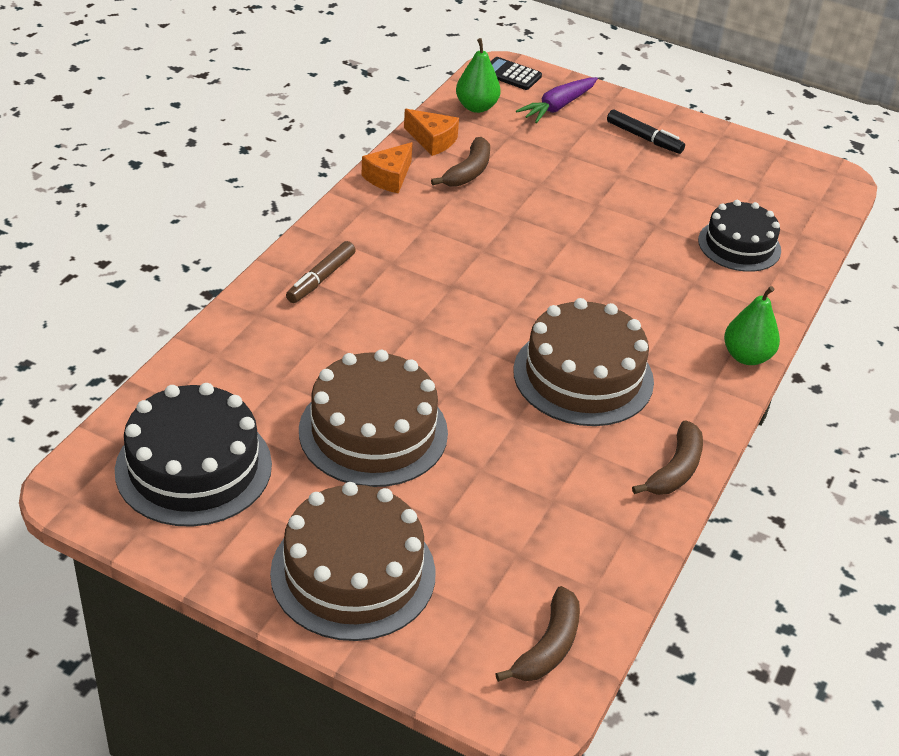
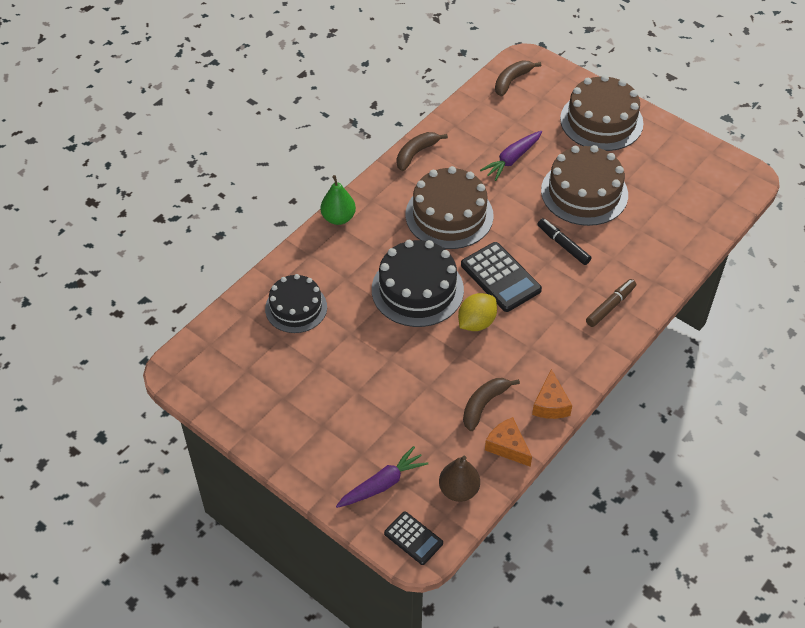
camera: 165 degrees left, 10 degrees up
black cake [115,383,272,527] -> black cake moved to [372,240,464,327]
orange cheese [361,142,413,194] -> orange cheese turned 135 degrees clockwise [532,369,572,419]
green pear [456,38,501,113] -> brown pear [439,456,480,502]
black marker [607,109,685,154] -> black marker moved to [537,218,591,265]
none -> yellow lemon [458,293,497,331]
none -> black calculator [461,242,542,312]
none -> purple carrot [480,131,542,181]

